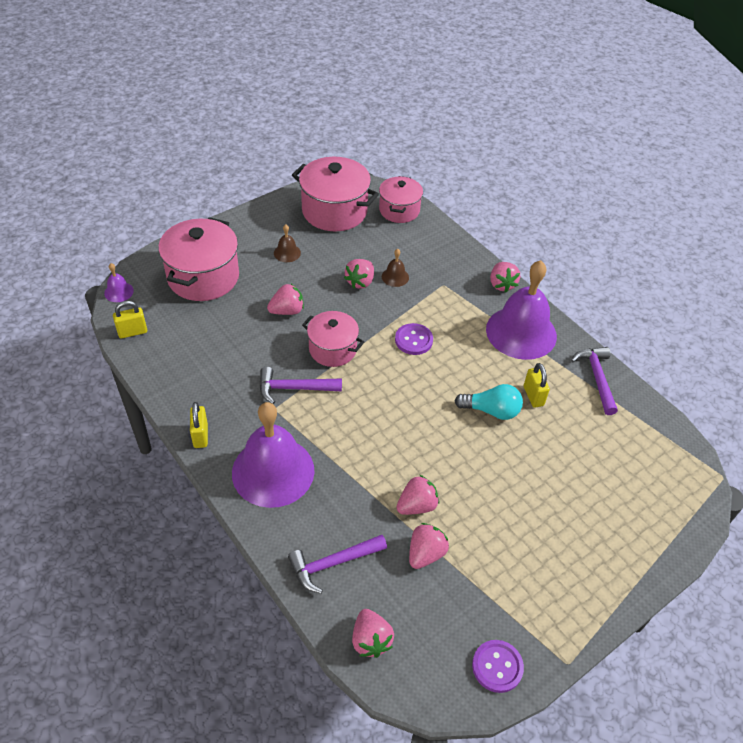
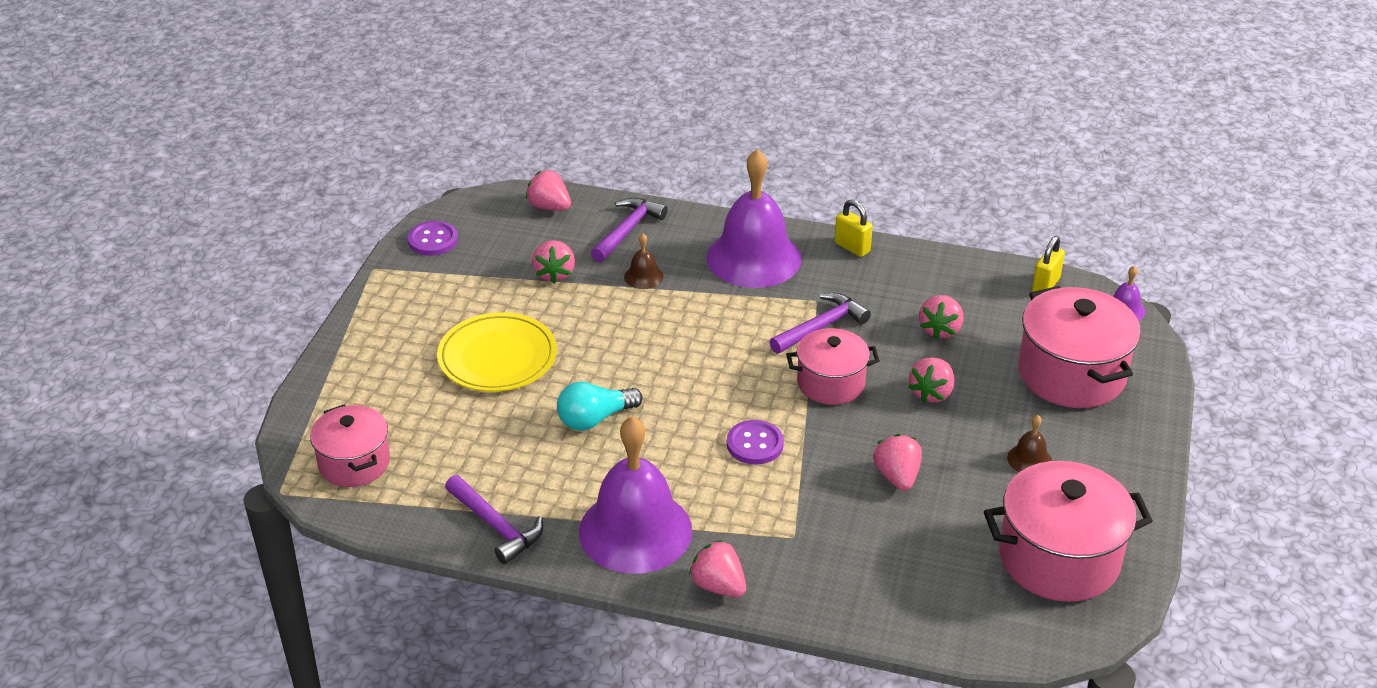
camera: 145 degrees right, 10 degrees down
pink pot [379,176,423,223] -> pink pot moved to [310,404,390,487]
brown bell [382,249,409,287] -> brown bell moved to [624,233,664,289]
pink strawberry [396,475,439,515] -> pink strawberry moved to [919,295,963,339]
yellow padlock [524,363,550,407] -> none
none -> yellow plate [437,312,557,392]

